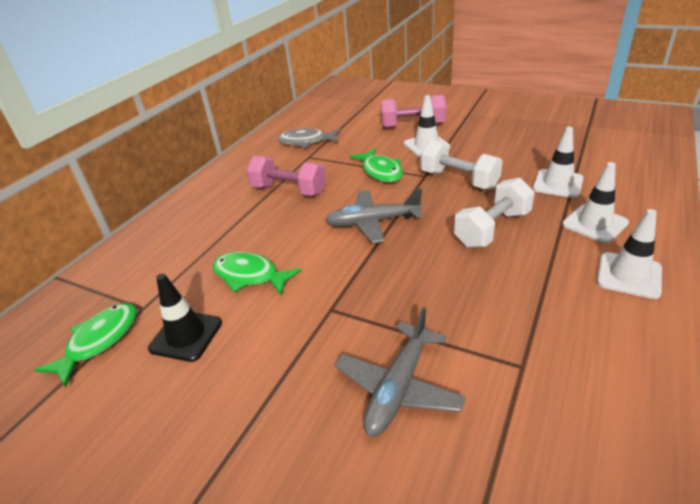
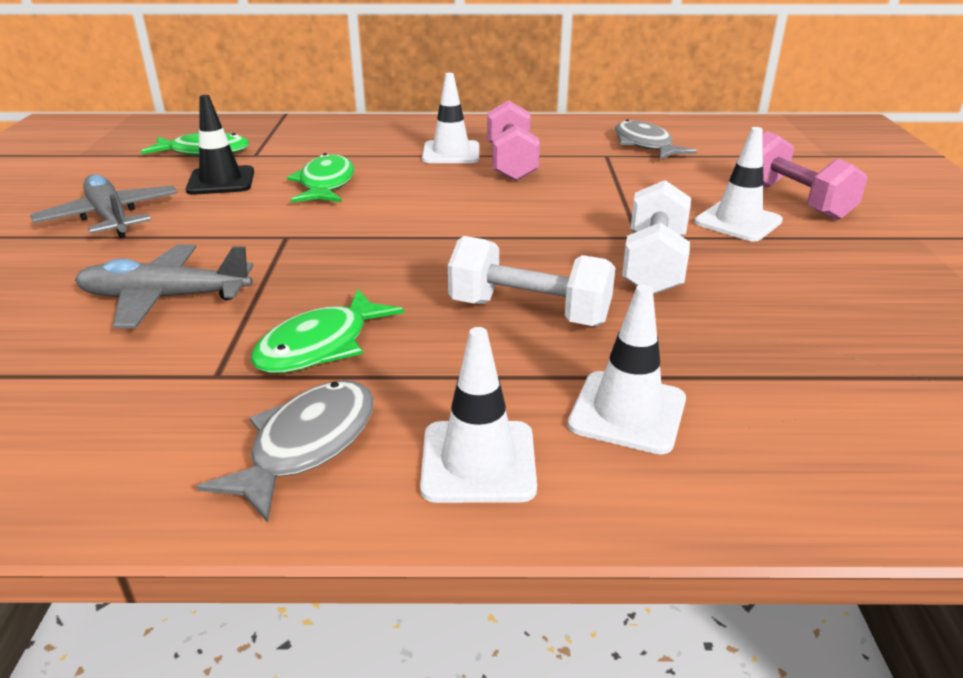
camera: 60 degrees right, 5 degrees down
grey plane [325,188,423,244] -> grey plane moved to [30,174,178,238]
green fish [350,148,403,182] -> green fish moved to [251,289,404,373]
white traffic cone [533,127,584,198] -> white traffic cone moved to [422,73,479,163]
none -> grey fish [197,380,374,523]

